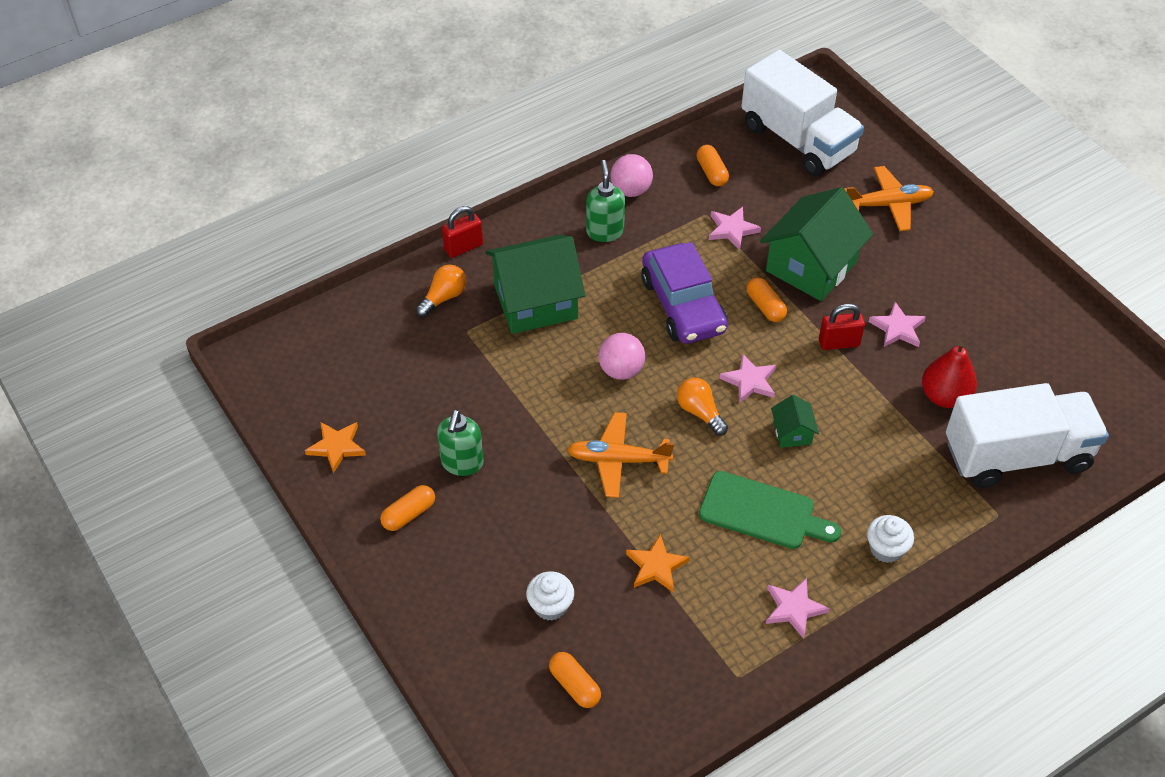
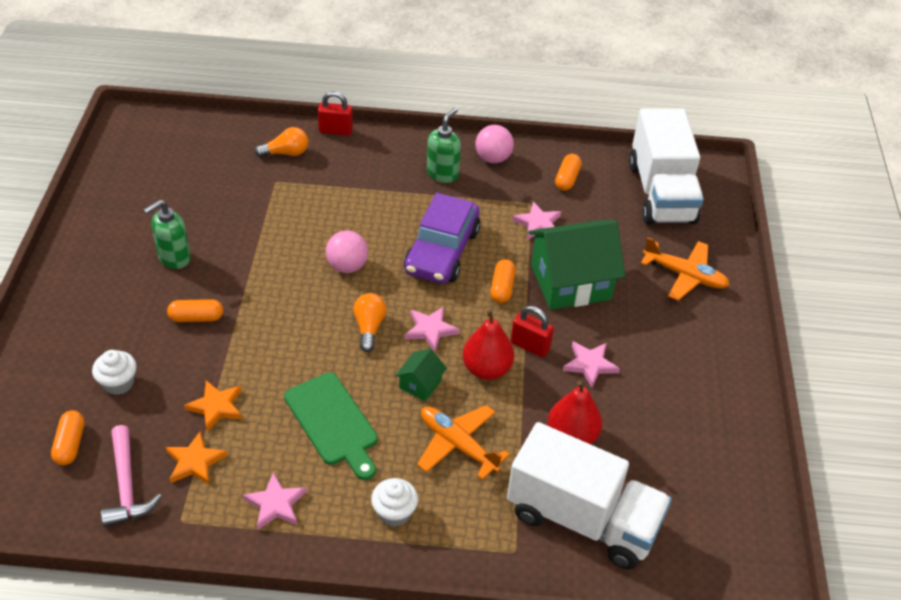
camera: 35 degrees right, 5 degrees down
orange star [305,422,366,473] -> orange star moved to [166,431,228,485]
orange capsule [380,485,435,531] -> orange capsule moved to [167,299,223,322]
green house [485,235,585,334] -> none
orange plane [567,412,674,498] -> orange plane moved to [417,405,510,480]
none -> pink hammer [101,425,162,527]
none -> red pear [462,310,514,380]

